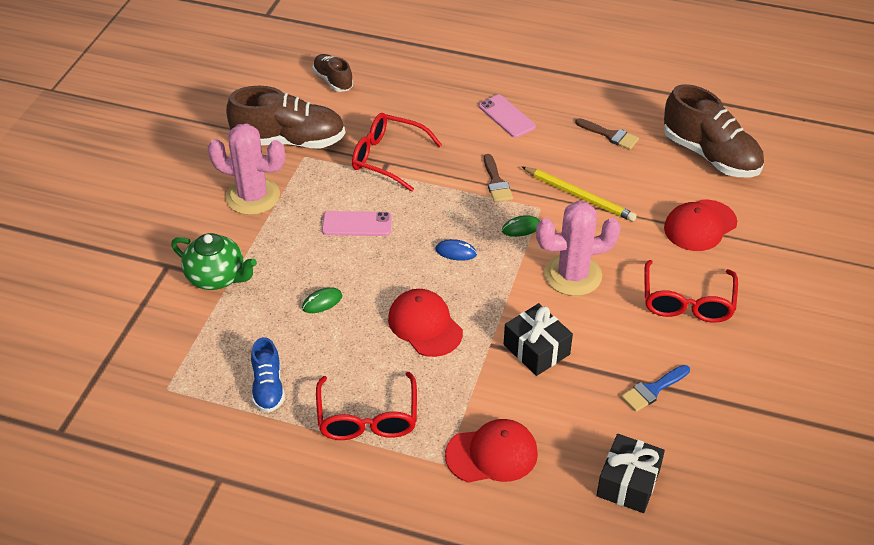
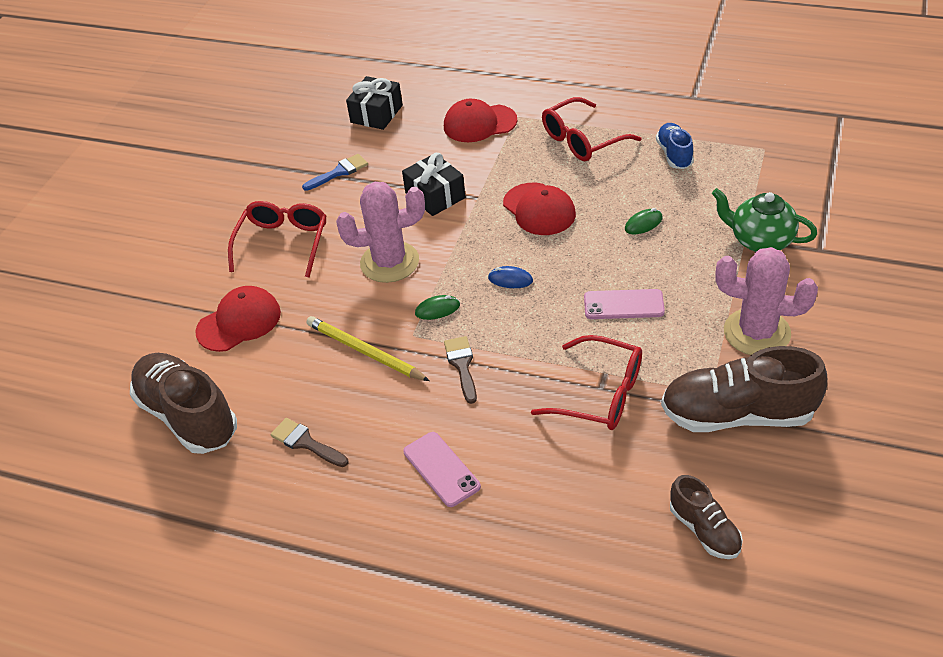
camera: 175 degrees left, 0 degrees up
red glasses [316,372,417,440] -> red glasses turned 120 degrees counterclockwise [542,97,641,161]

